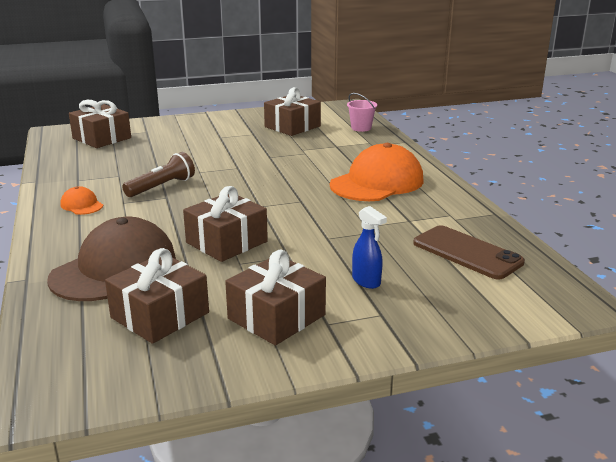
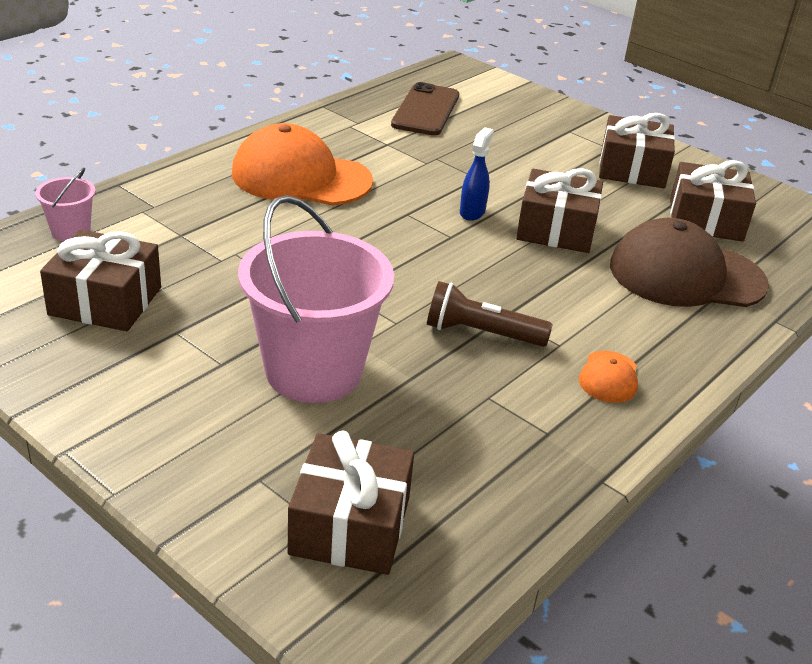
camera: 125 degrees left, 10 degrees up
blue spray bottle [352,206,387,289] -> blue spray bottle moved to [460,127,494,221]
none -> pink bucket [238,195,394,403]

